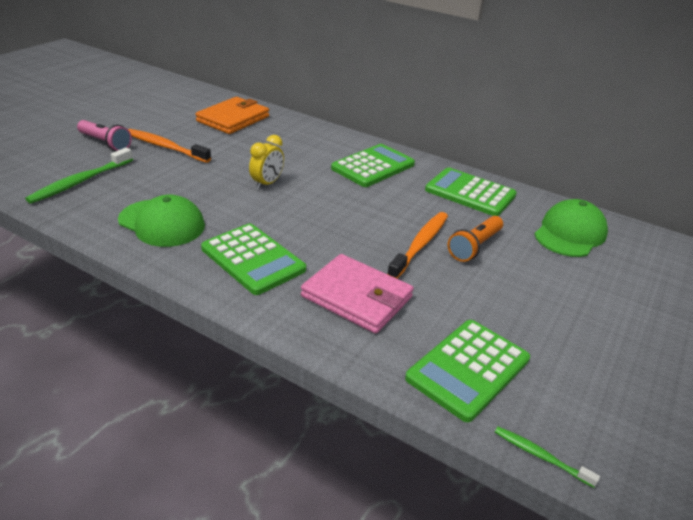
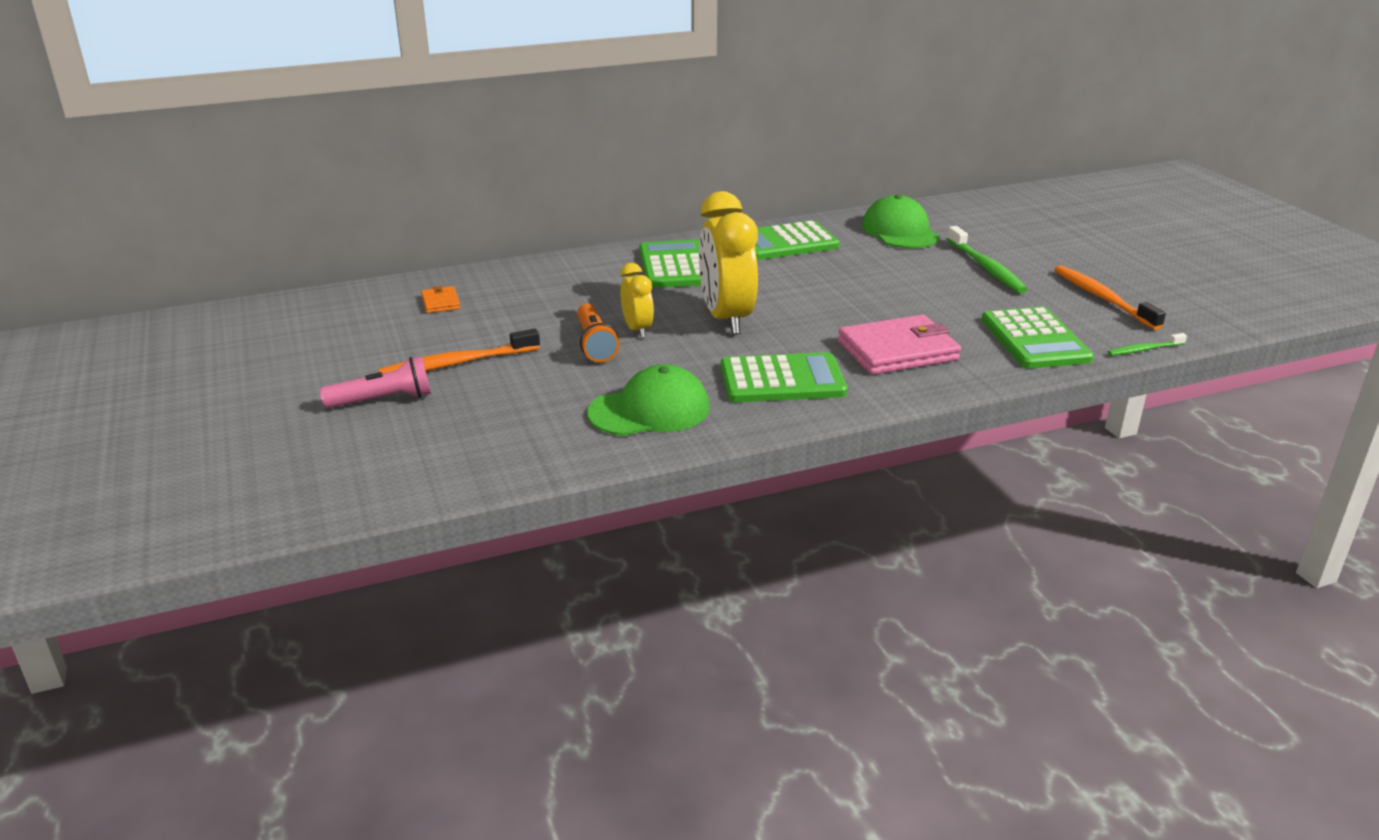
camera: 50 degrees left, 5 degrees down
green toothbrush [25,147,133,204] -> green toothbrush moved to [947,226,1028,293]
orange wallet [195,97,269,134] -> orange wallet [421,286,460,313], size x0.47
orange toothbrush [388,212,448,279] -> orange toothbrush moved to [1054,265,1166,330]
orange flashlight [447,216,503,262] -> orange flashlight moved to [577,304,619,362]
none -> yellow clock [699,191,758,334]

